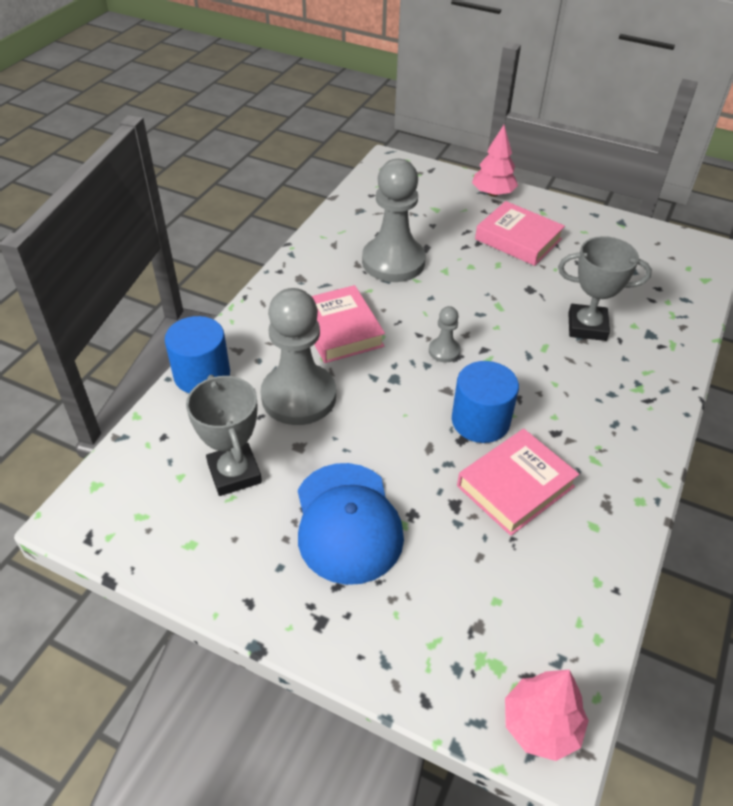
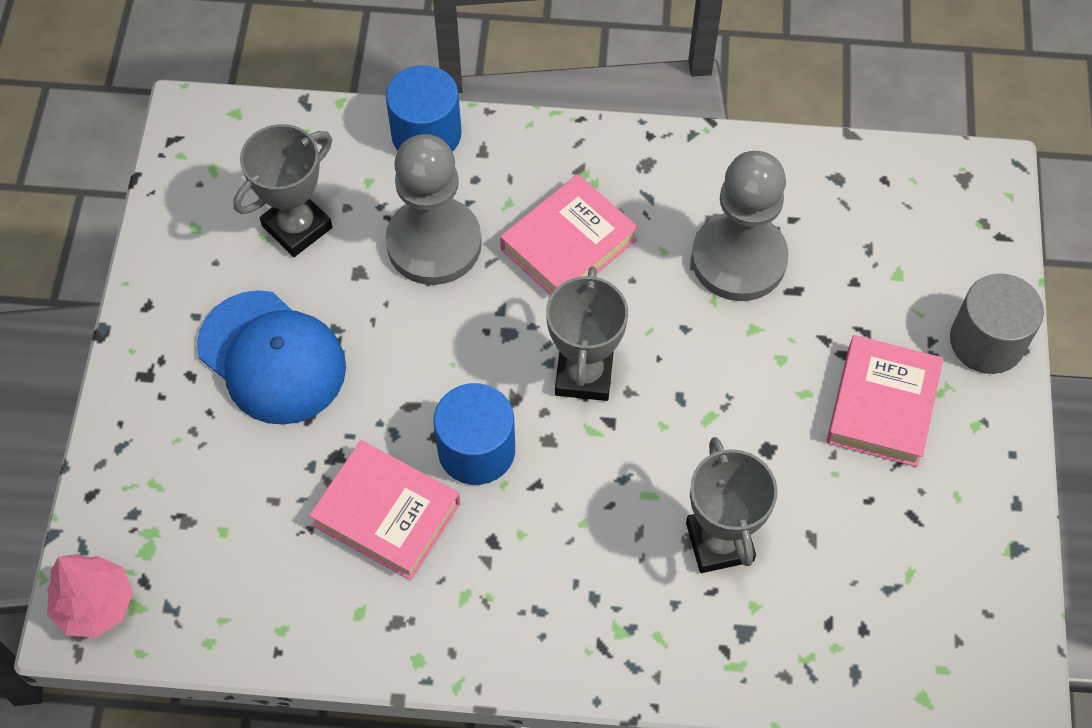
camera: 70 degrees right, 15 degrees up
blue cap [298,463,404,585] -> blue cap turned 105 degrees counterclockwise [197,290,346,425]
grey pawn [429,306,461,363] -> grey trophy [546,266,628,401]
pink tree [472,125,518,197] -> grey cylinder [950,273,1044,374]

